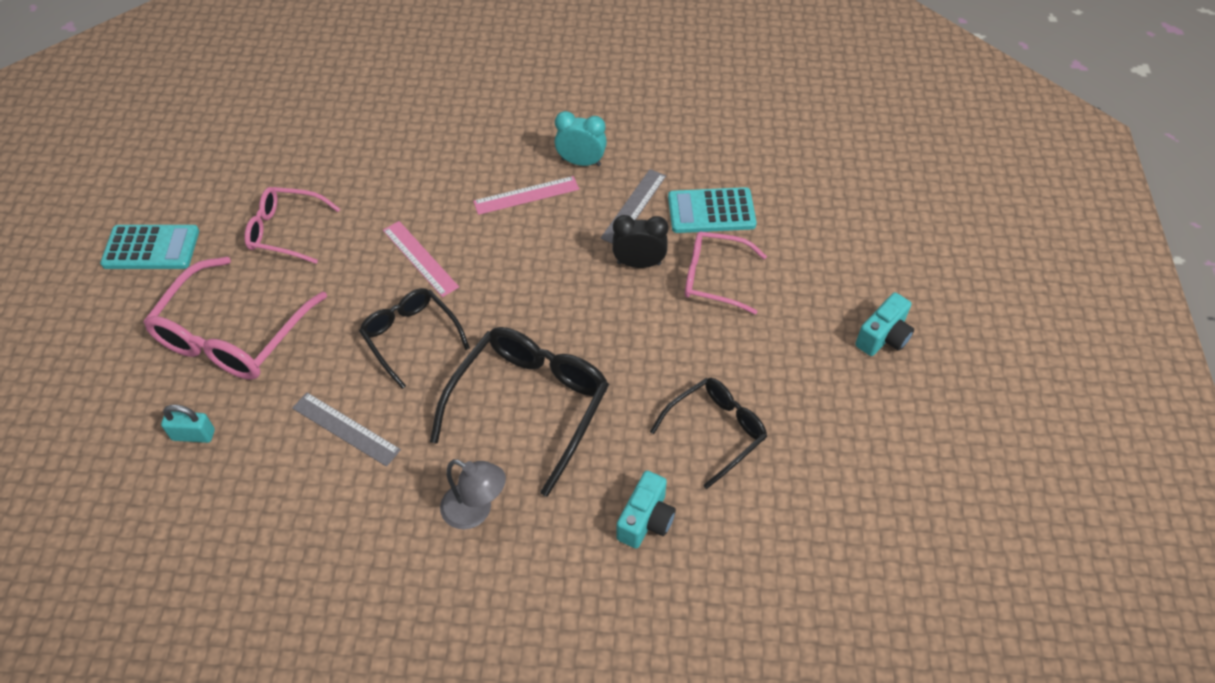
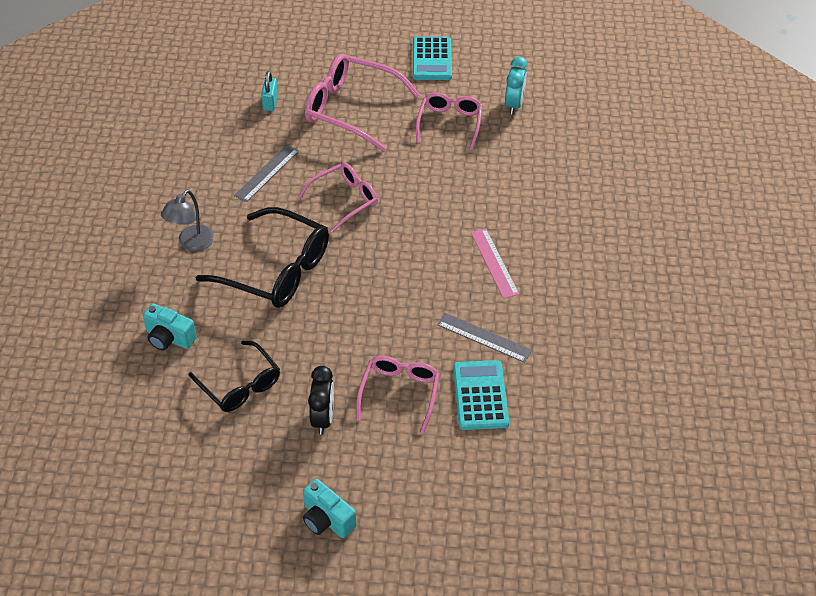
camera: 90 degrees right, 5 degrees down
black glasses [359,288,470,389] -> pink glasses [297,163,378,233]
pink ruler [383,221,459,297] -> none
turquoise clock [555,111,607,166] -> turquoise clock moved to [505,57,528,115]
black clock [612,215,668,268] -> black clock moved to [308,366,334,434]

